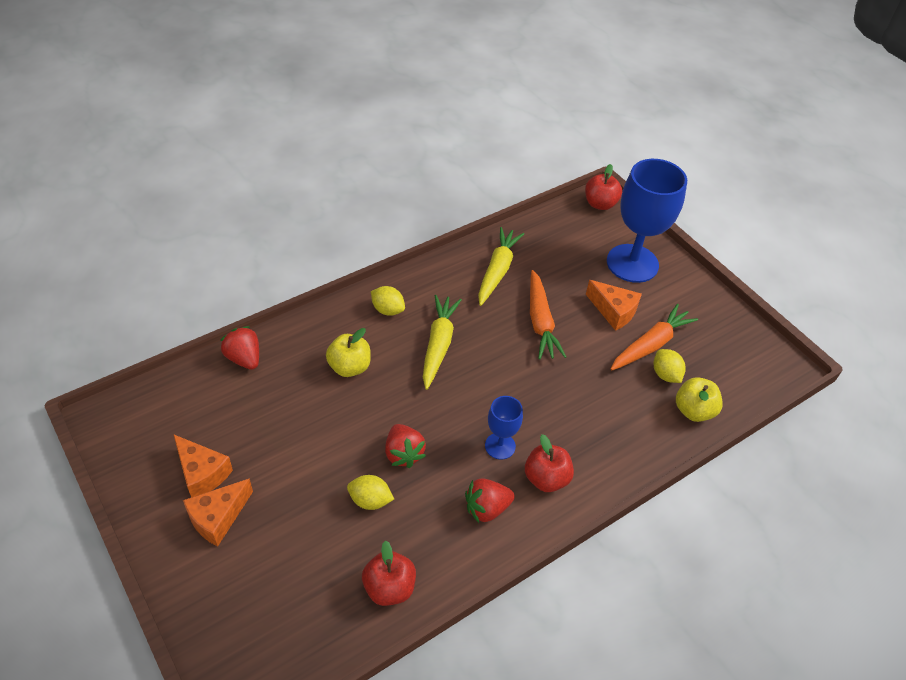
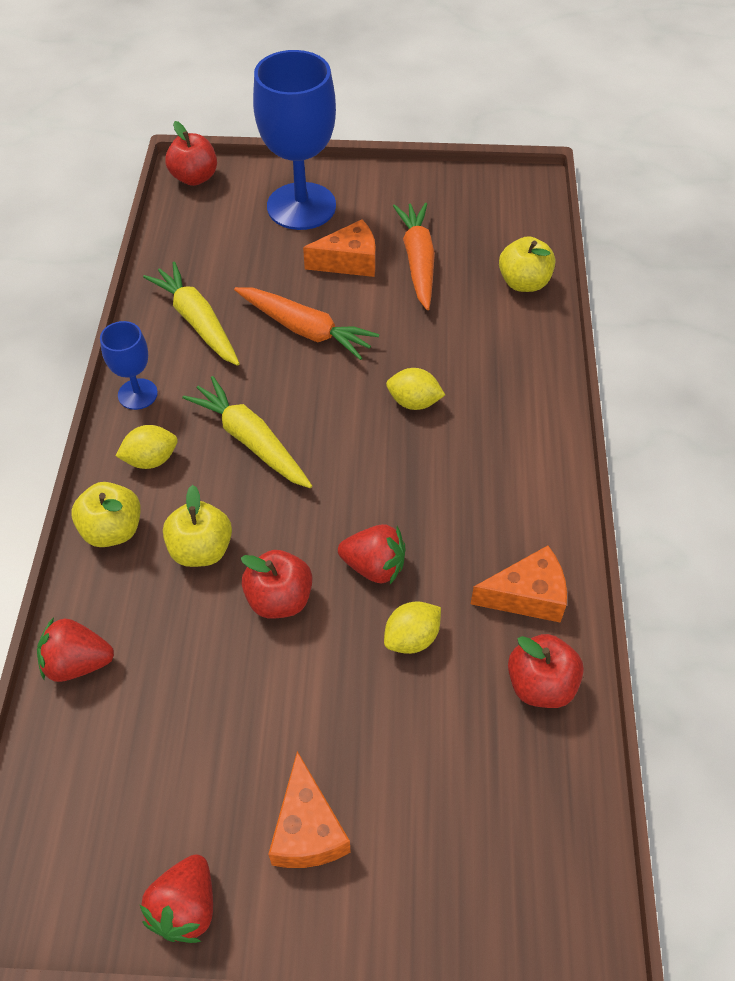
camera: 50 degrees left, 5 degrees up
orange cheese [173,434,233,497] -> orange cheese moved to [471,546,567,623]
red strawberry [465,478,515,523] -> red strawberry moved to [139,854,213,943]
blue goblet [485,396,523,460] -> blue goblet moved to [100,321,158,410]
red apple [525,434,574,492] -> red apple moved to [241,550,312,619]
yellow lemon [653,349,686,383] -> yellow lemon moved to [386,368,445,410]
none -> yellow apple [71,482,141,547]

